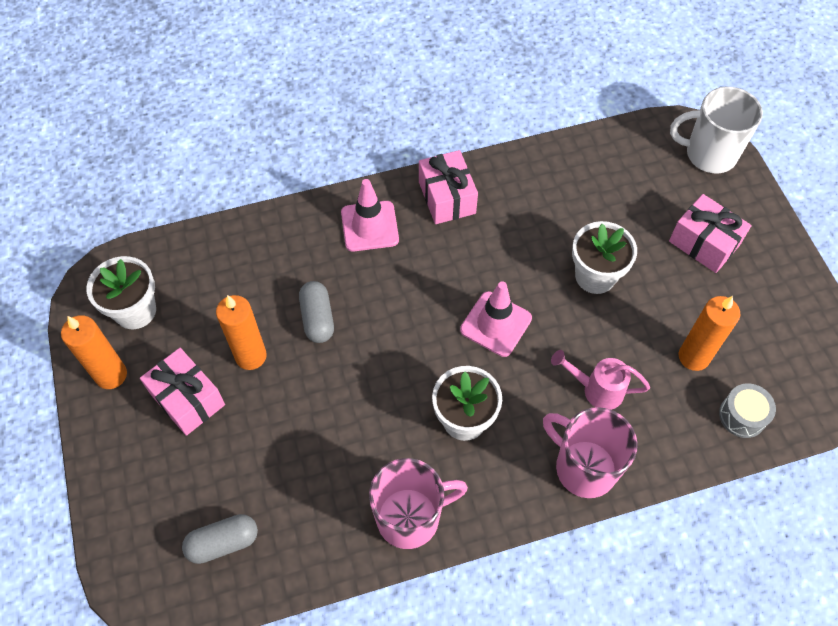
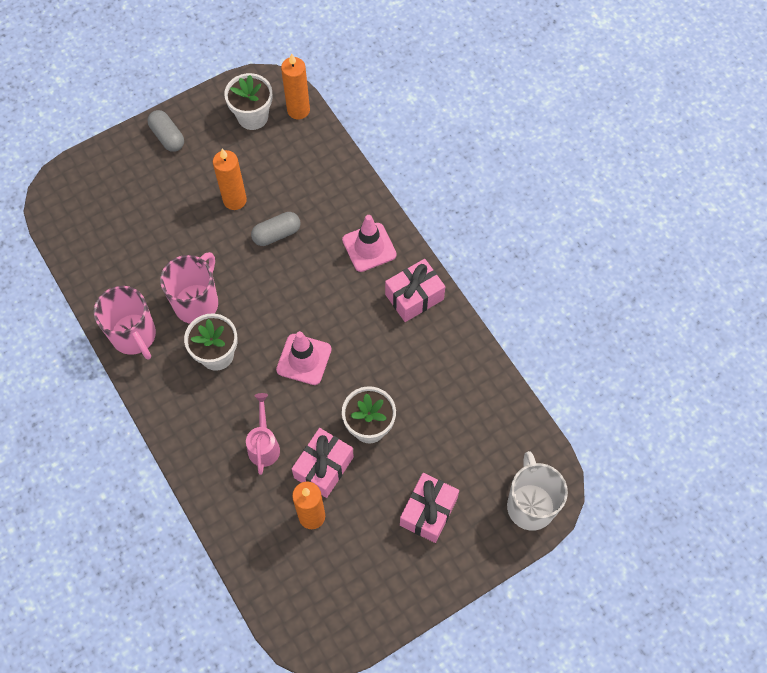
camera: 75 degrees right, 5 degrees up
orange candle [61,315,127,389] -> orange candle moved to [281,53,310,119]
pink gift [140,348,225,436] -> pink gift moved to [292,428,354,498]
grey capsule [182,514,258,564] -> grey capsule moved to [147,110,184,152]
pink mug [543,407,638,498] -> pink mug moved to [160,252,218,324]
grey drum [719,383,776,438] -> none

